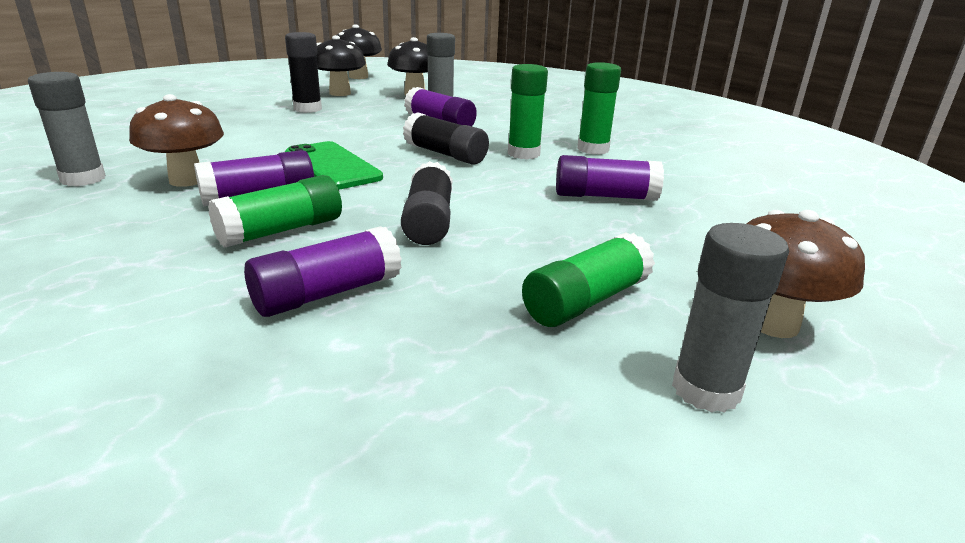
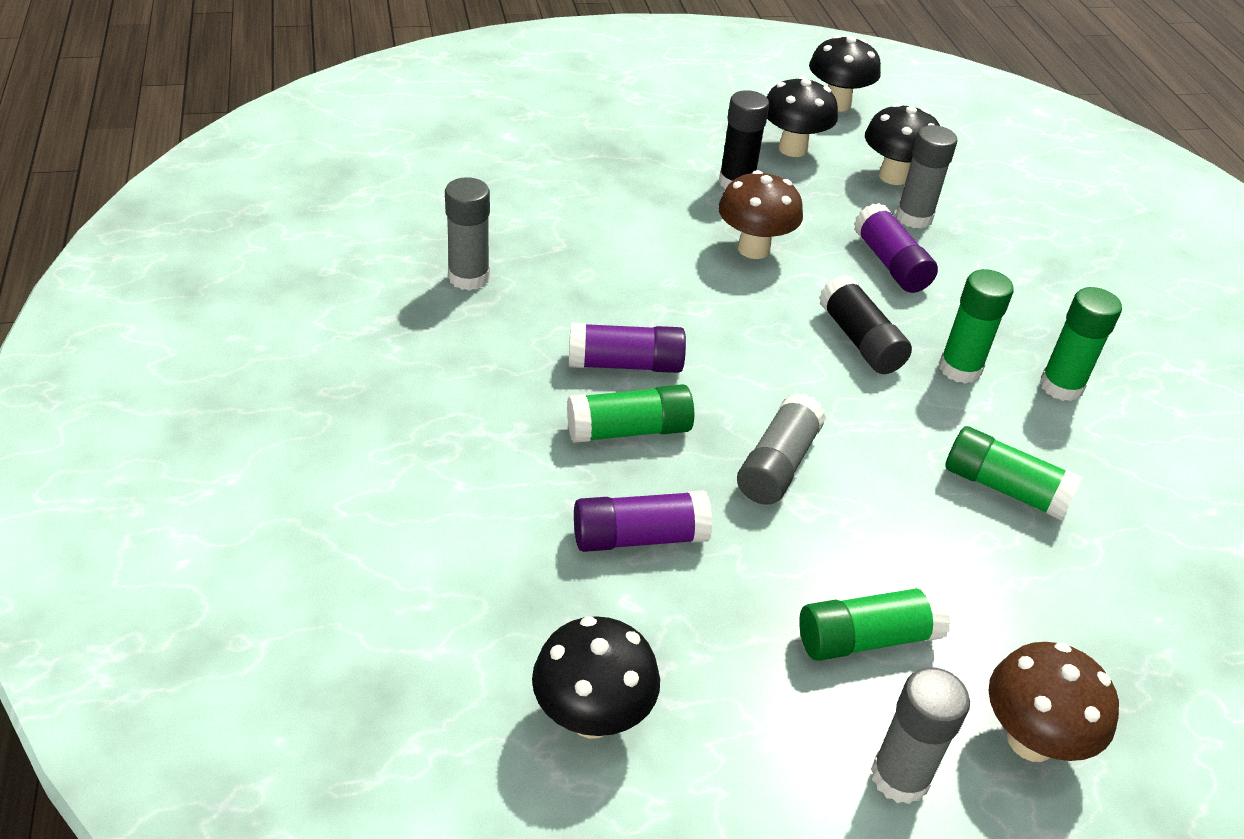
camera: 25 degrees right, 15 degrees up
brown mushroom [129,94,224,187] -> brown mushroom moved to [718,170,803,259]
green phone [285,141,383,190] -> none
black glue stick [401,161,453,245] -> grey glue stick [737,393,826,505]
purple glue stick [556,155,664,201] -> green glue stick [945,426,1082,520]
none -> black mushroom [532,616,660,739]

